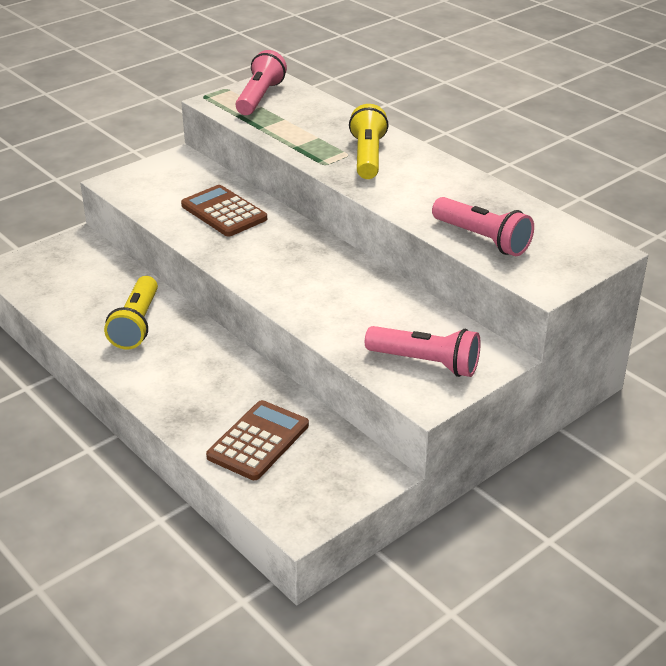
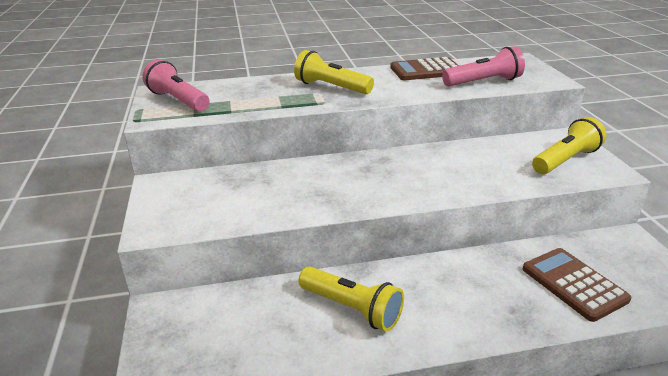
camera: 60 degrees left, 5 degrees down
brown calculator [181,185,267,237] -> brown calculator moved to [390,57,459,80]
pink flashlight [365,326,481,377] -> yellow flashlight [532,117,606,174]

